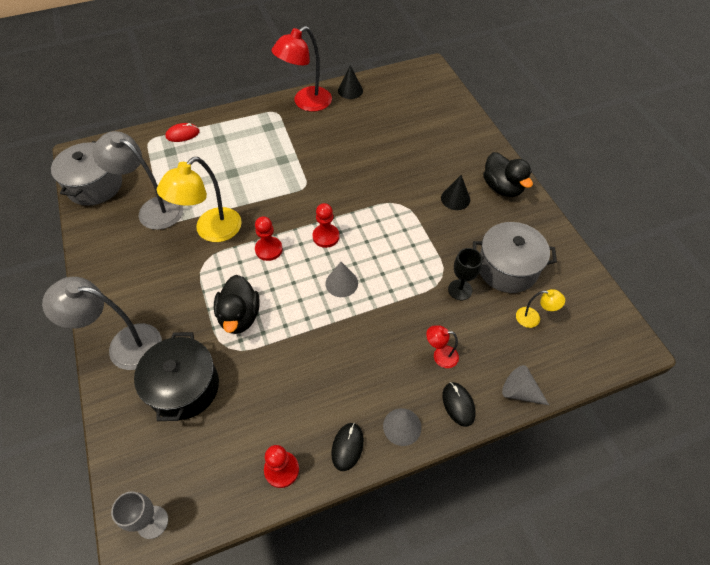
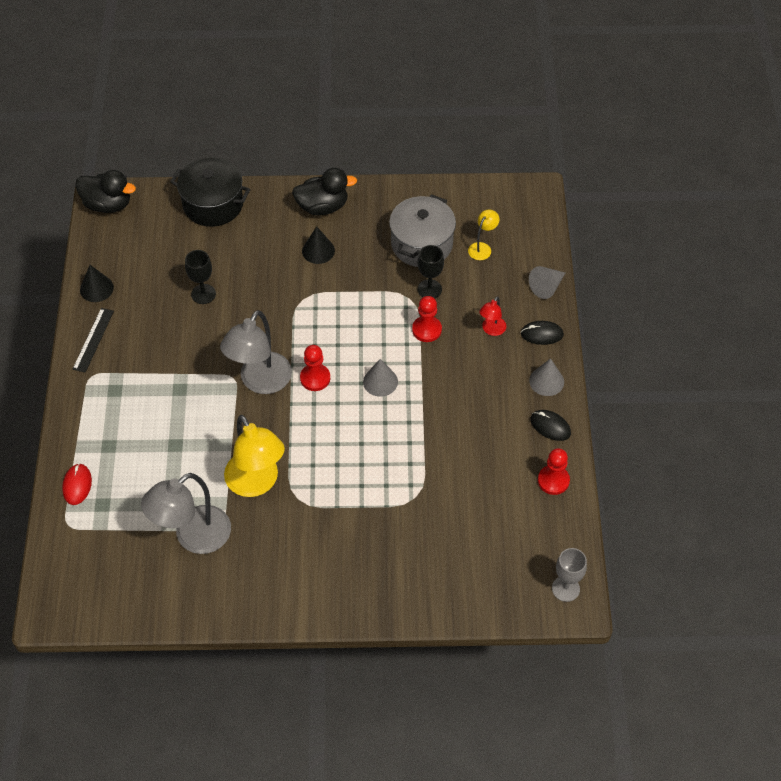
camera: 70 degrees left, 0 degrees up
grey lamp [42,277,162,370] -> grey lamp moved to [220,310,292,394]
grey pot [51,141,122,206] -> none
black pot [134,332,219,421] -> black pot moved to [170,157,251,227]
black duck [214,275,260,334] -> black duck moved to [75,170,136,213]
red pawn [255,216,283,261] -> red pawn moved to [412,296,442,342]
red lamp [272,26,332,112] -> black ruler [73,308,114,373]
none -> black goblet [185,250,216,304]

